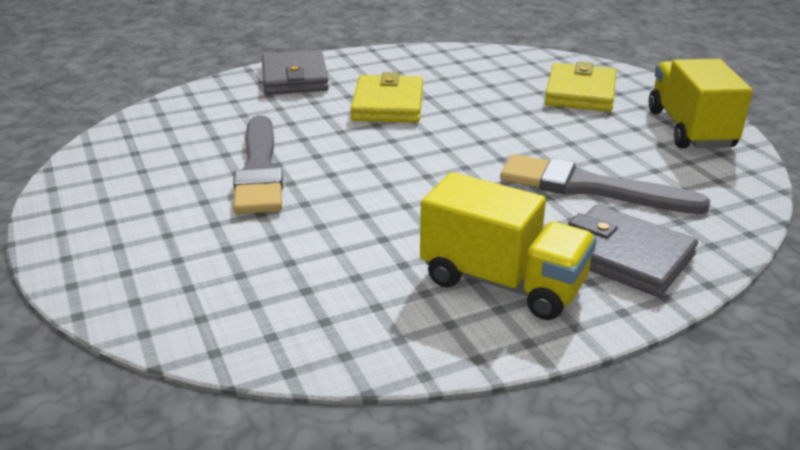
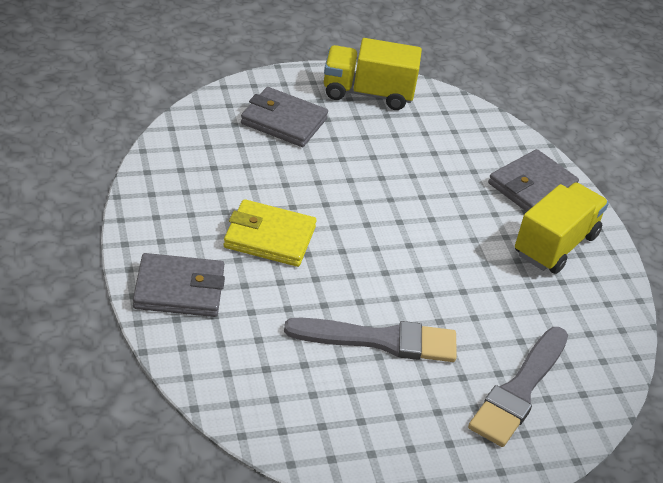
camera: 85 degrees left, 10 degrees up
grey brush [500,154,710,214] -> grey brush moved to [468,327,568,447]
yellow wallet [545,61,616,112] -> grey wallet [241,87,328,147]

